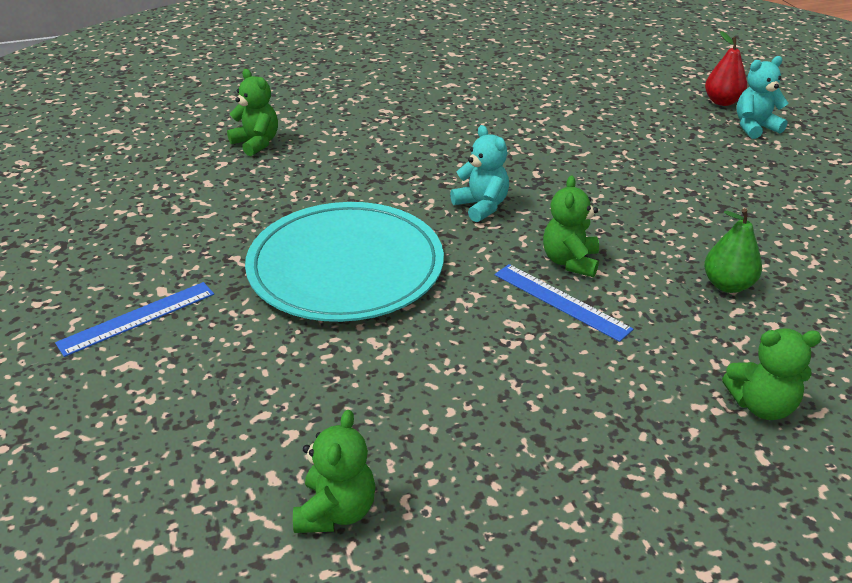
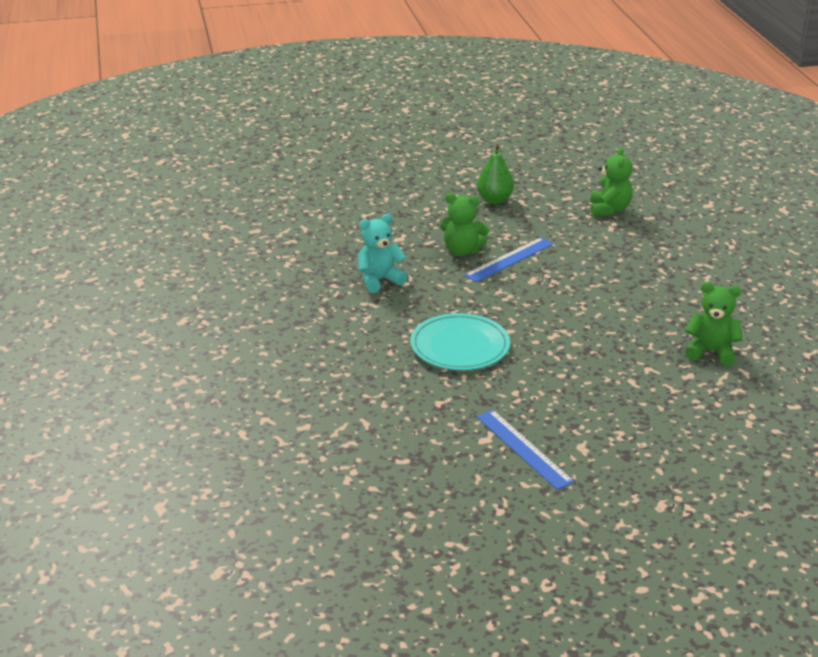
camera: 85 degrees left, 5 degrees down
green teddy bear [227,69,278,156] -> none
turquoise plate [245,202,444,322] -> turquoise plate [410,313,510,370], size x0.61
red pear [705,31,747,106] -> none
turquoise teddy bear [737,56,789,139] -> none

